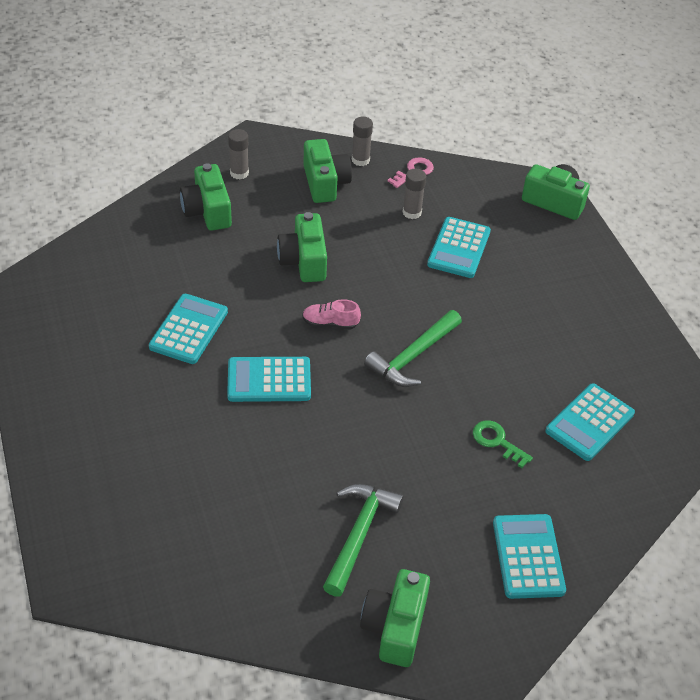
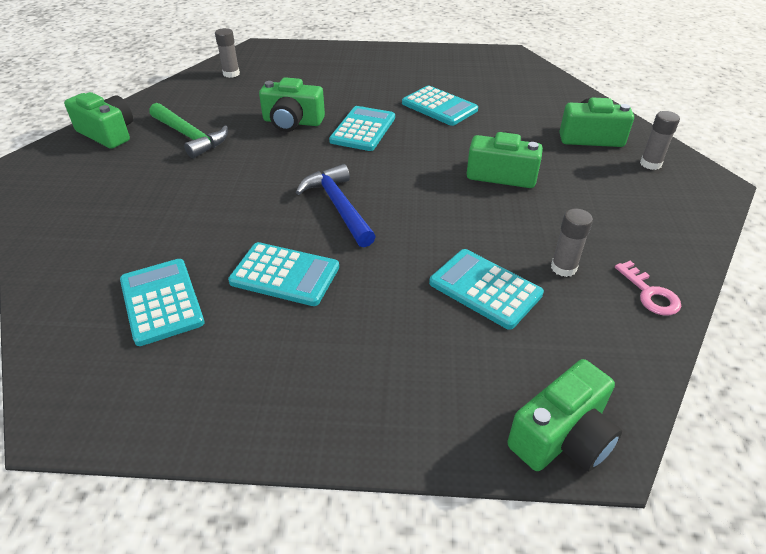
camera: 115 degrees right, 5 degrees down
pink shoe [302,299,361,329] -> none
green camera [303,139,352,203] -> green camera moved to [259,77,325,132]
grey glue stick [352,117,373,166] -> grey glue stick moved to [215,28,240,78]
green hammer [364,310,462,387] -> blue hammer [296,164,376,247]
green key [473,420,533,468] -> none
turquoise calculator [493,514,566,599] -> turquoise calculator moved to [228,242,339,306]

